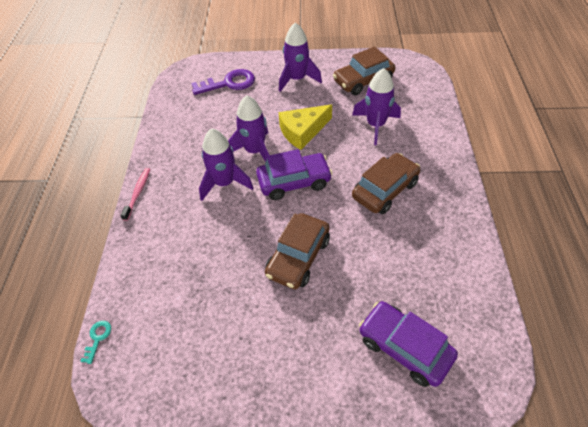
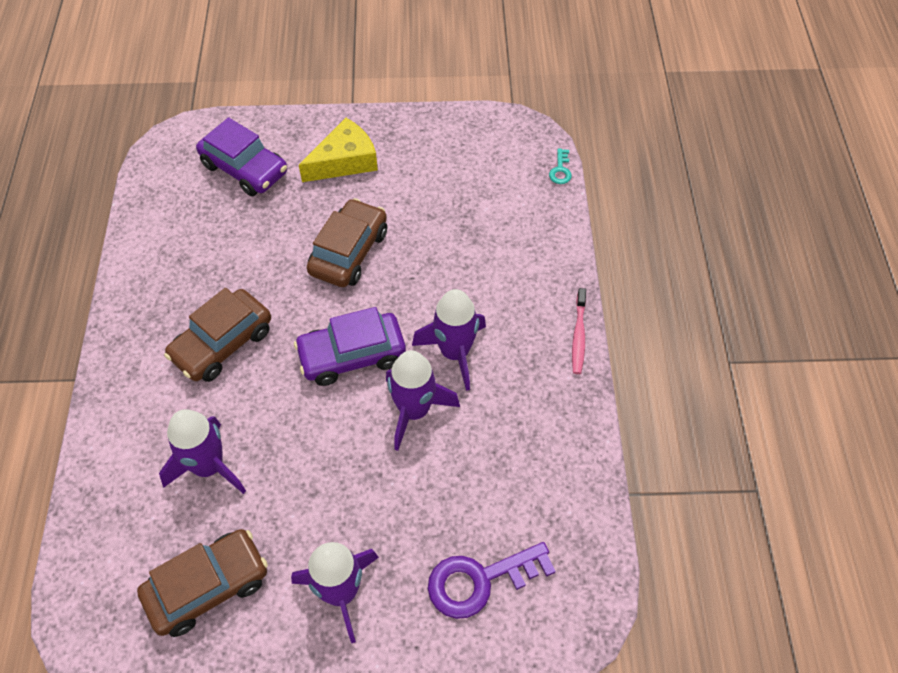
camera: 175 degrees right, 5 degrees up
yellow cheese [279,104,332,150] -> yellow cheese moved to [299,118,378,182]

